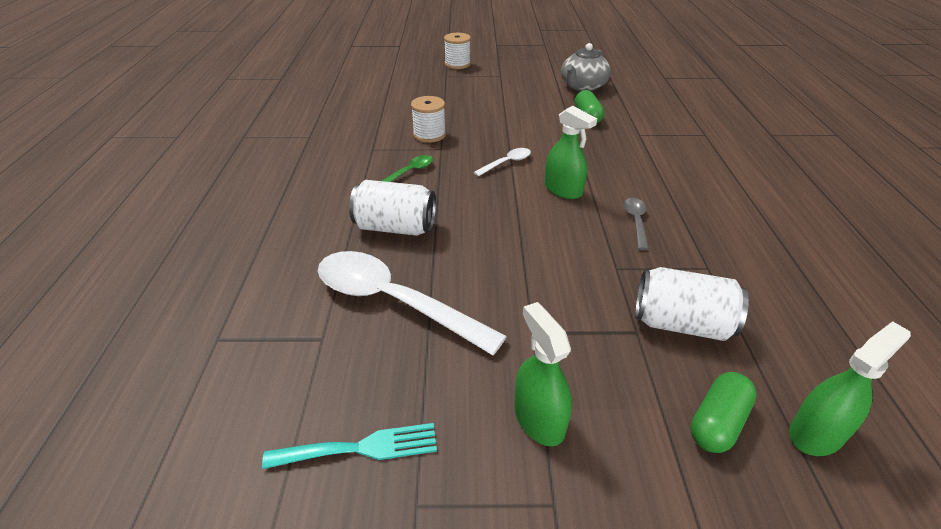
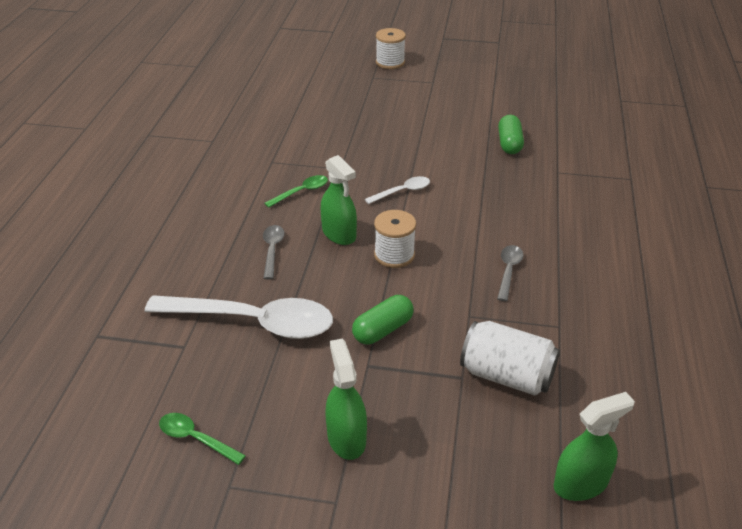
camera: 10 degrees right, 0 degrees up
turquoise fork [262,423,437,469] -> green spoon [159,413,246,465]
white spoon [318,251,507,355] -> white spoon turned 150 degrees clockwise [145,295,333,339]
white can [349,180,436,236] -> grey spoon [263,225,285,280]
white spool [411,96,446,143] -> white spool moved to [374,210,416,268]
green spray bottle [545,106,597,199] -> green spray bottle moved to [321,155,357,245]
grey teapot [561,43,611,91] -> none
green capsule [691,372,757,453] -> green capsule moved to [352,295,414,345]

